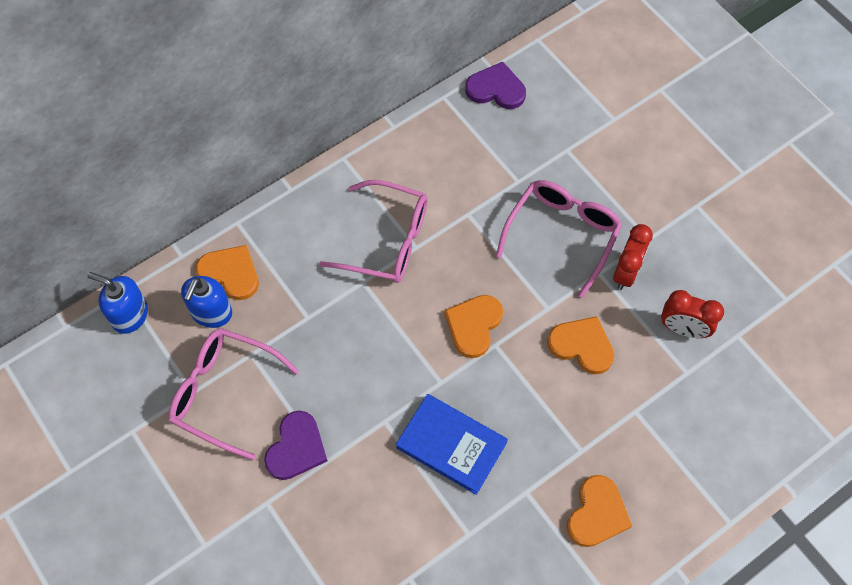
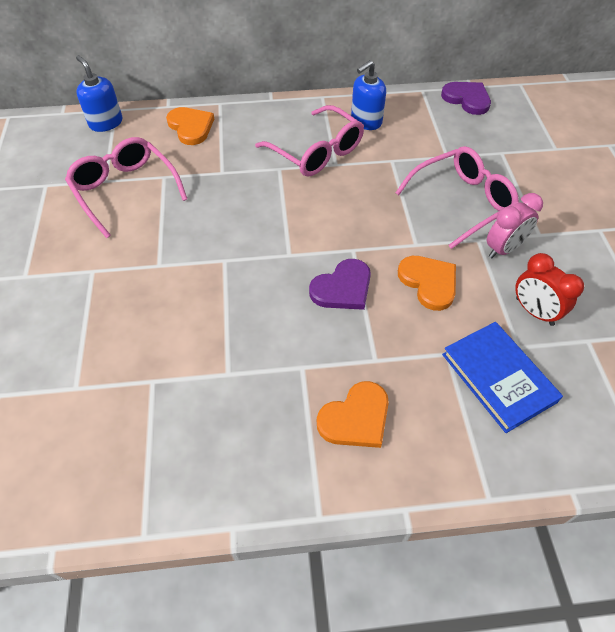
camera: 30 degrees right, 10 degrees down
blue soap dispenser [181,276,232,328] -> blue soap dispenser moved to [351,60,386,130]
purple heart [264,411,327,480] -> purple heart moved to [309,259,371,310]
blue book [396,394,508,495] -> blue book moved to [442,322,563,433]
orange heart [444,295,503,358] -> none
red clock [613,224,653,290] -> pink clock [487,193,543,258]

